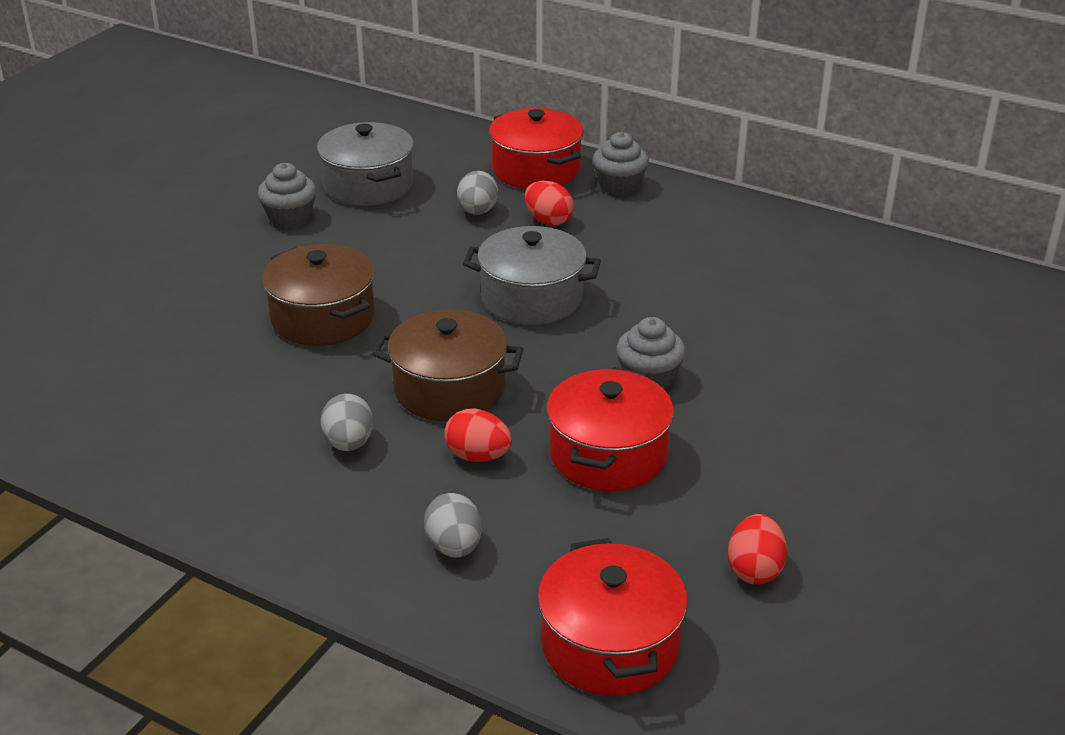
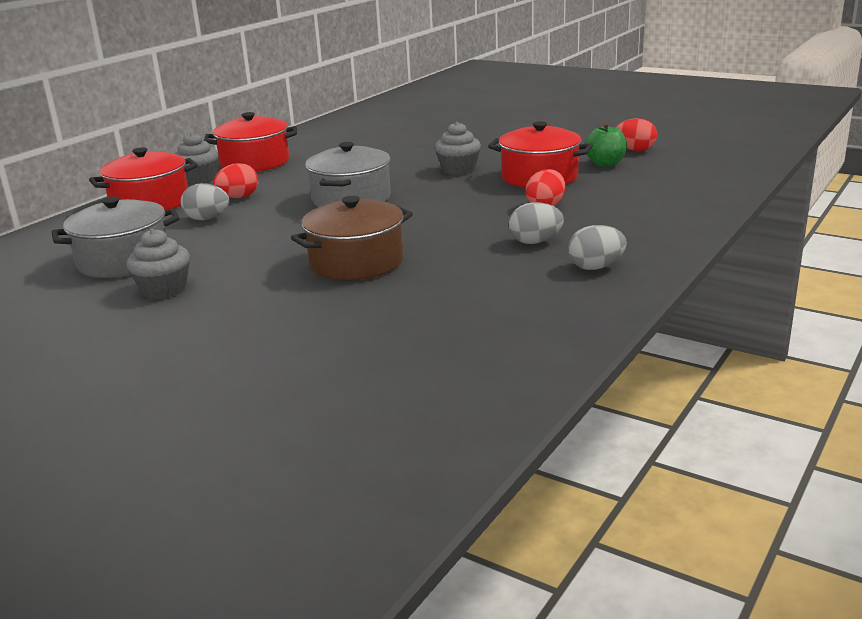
camera: 85 degrees left, 10 degrees down
brown pot [372,309,523,421] -> none
grey egg [424,493,482,558] -> grey egg moved to [568,225,627,270]
red pot [537,538,687,696] -> red pot moved to [204,112,297,172]
none -> green apple [585,123,627,167]

